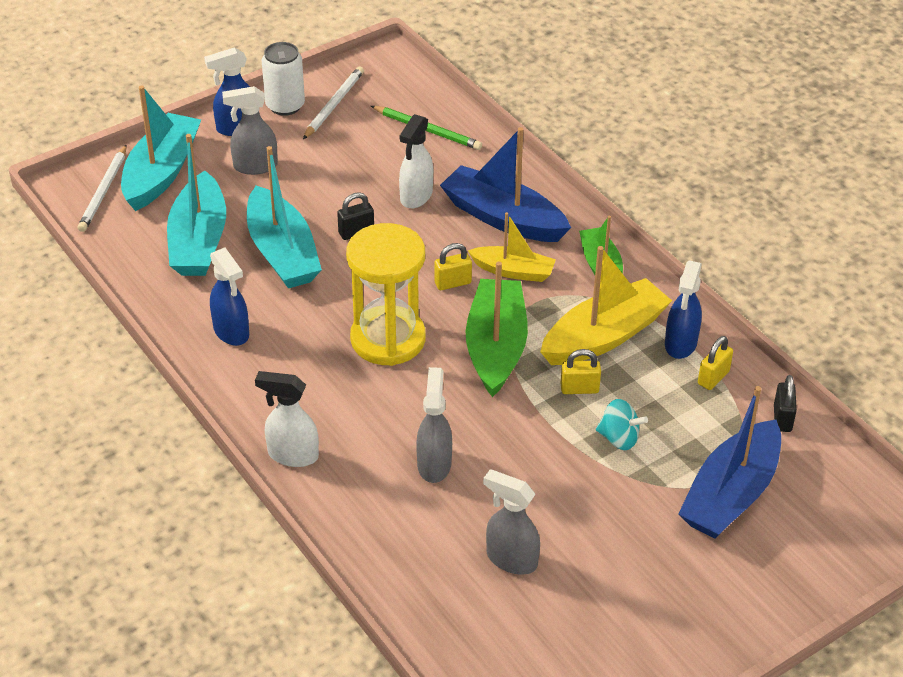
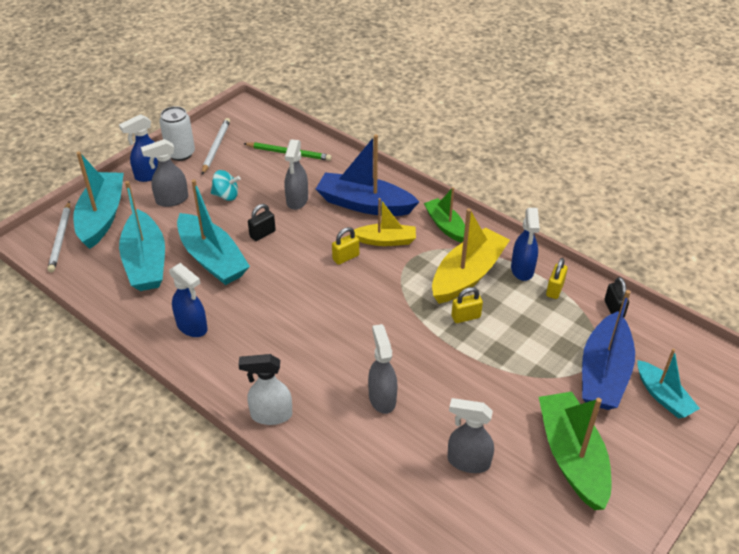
camera: 15 degrees left, 0 degrees up
yellow hourglass [346,223,426,366] -> none
white spray bottle [399,114,433,209] -> grey spray bottle [285,139,308,210]
green boat [466,261,528,397] -> green boat moved to [539,392,611,510]
turquoise spinning top [596,399,648,450] -> turquoise spinning top moved to [211,170,241,201]
none -> turquoise boat [638,349,700,419]

